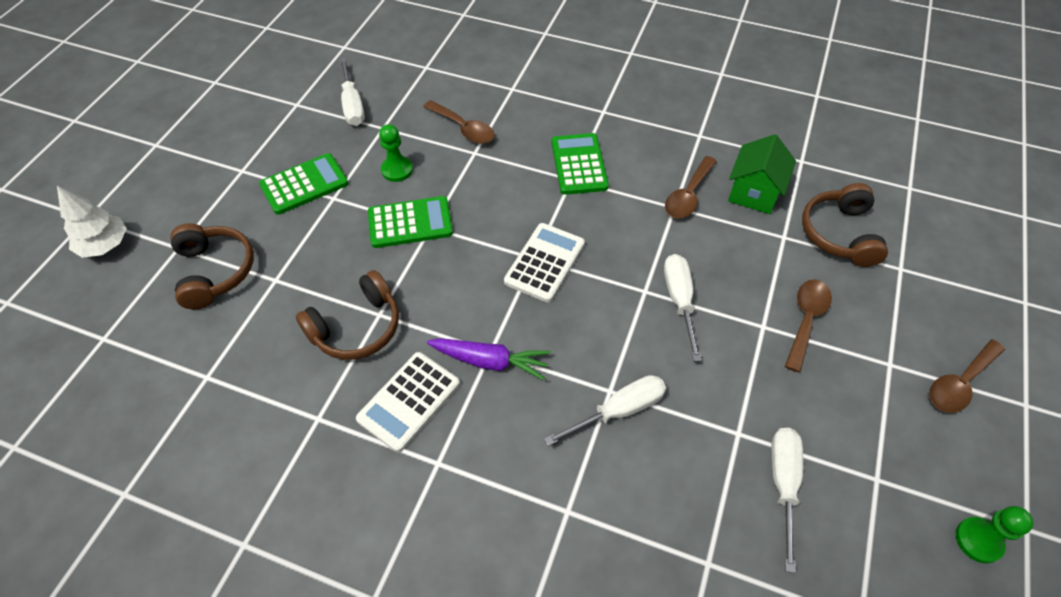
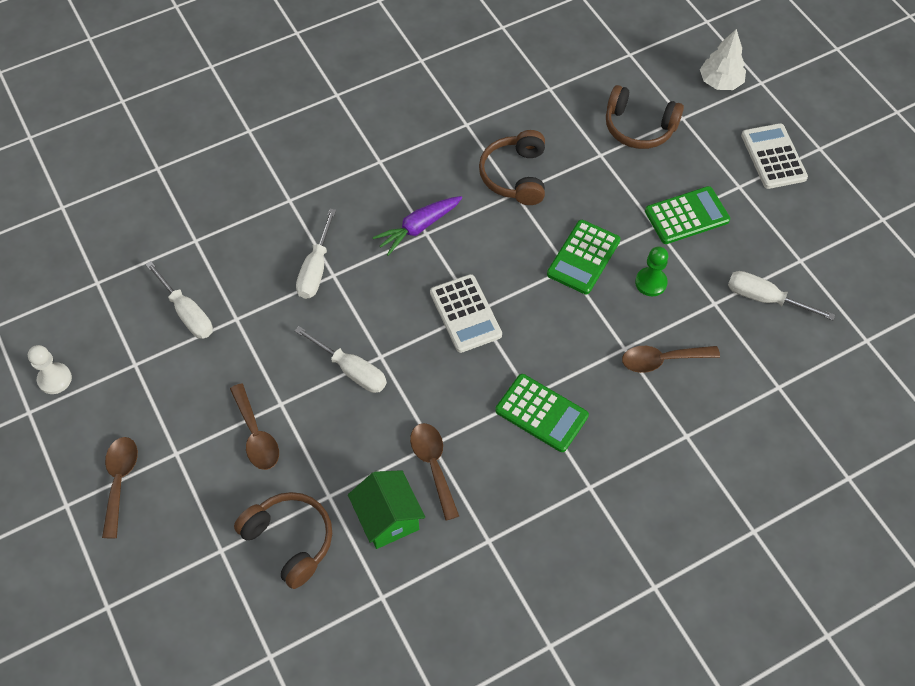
camera: 130 degrees right, 5 degrees up
green calculator [259,153,349,215] -> green calculator turned 120 degrees counterclockwise [645,186,730,244]
white calculator [356,352,460,452] -> white calculator moved to [741,123,808,189]
green pawn [956,506,1034,564] -> white pawn [28,345,72,394]

